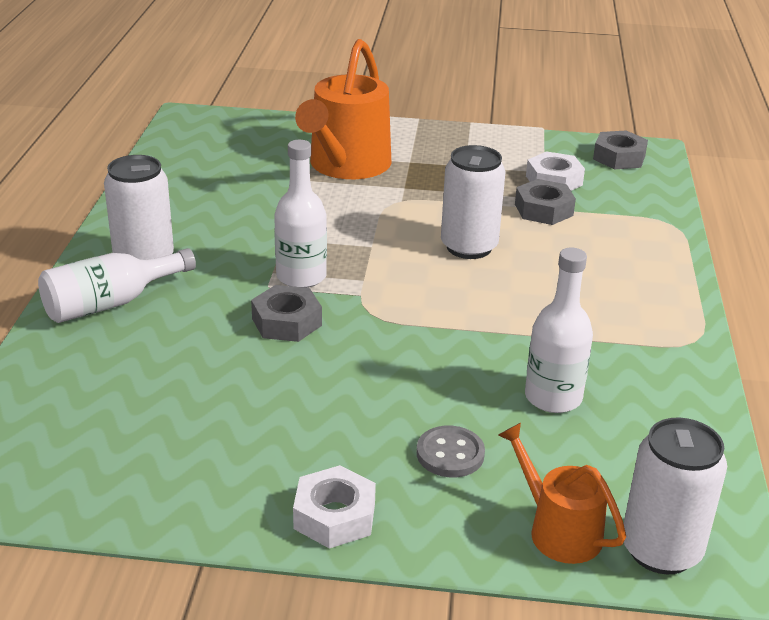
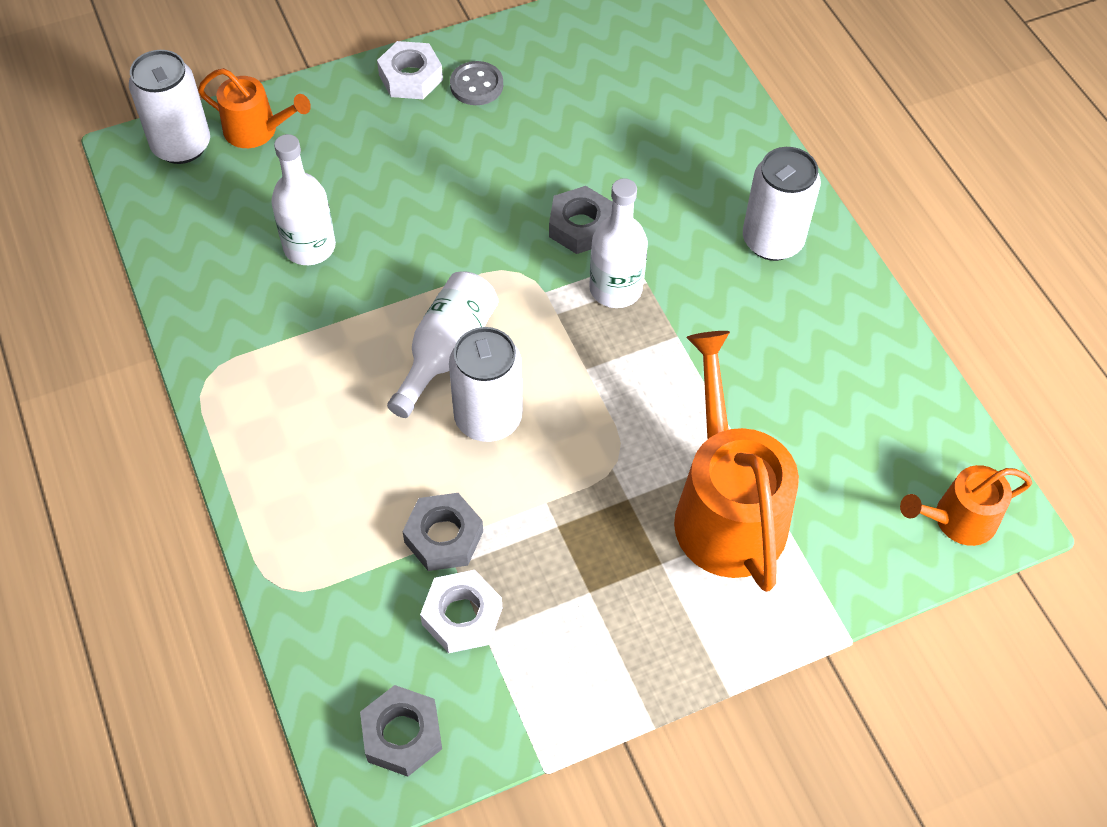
camera: 150 degrees right, 25 degrees up
white bottle [38,248,196,323] -> white bottle moved to [387,271,498,418]
grey button [417,426,485,477] -> grey button moved to [450,61,503,105]
none -> orange watering can [900,465,1032,546]

